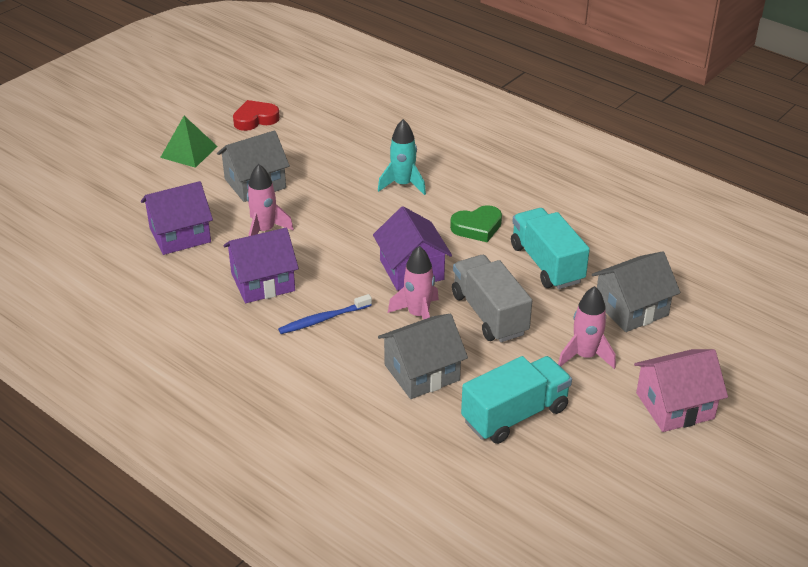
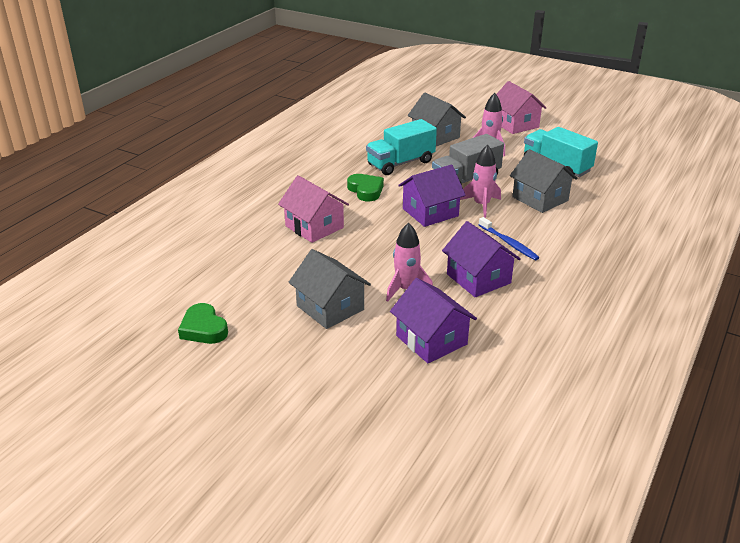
camera: 100 degrees left, 5 degrees down
green pyramid [160,116,218,168] -> none
red heart [233,100,280,131] -> green heart [178,303,228,344]
turquoise rocket [378,119,426,195] -> pink house [278,175,349,243]

